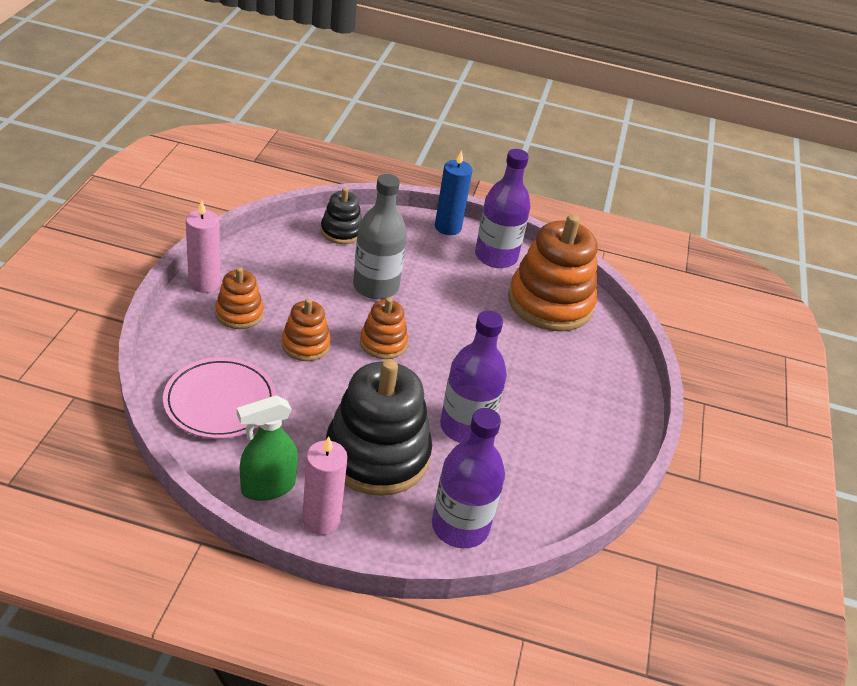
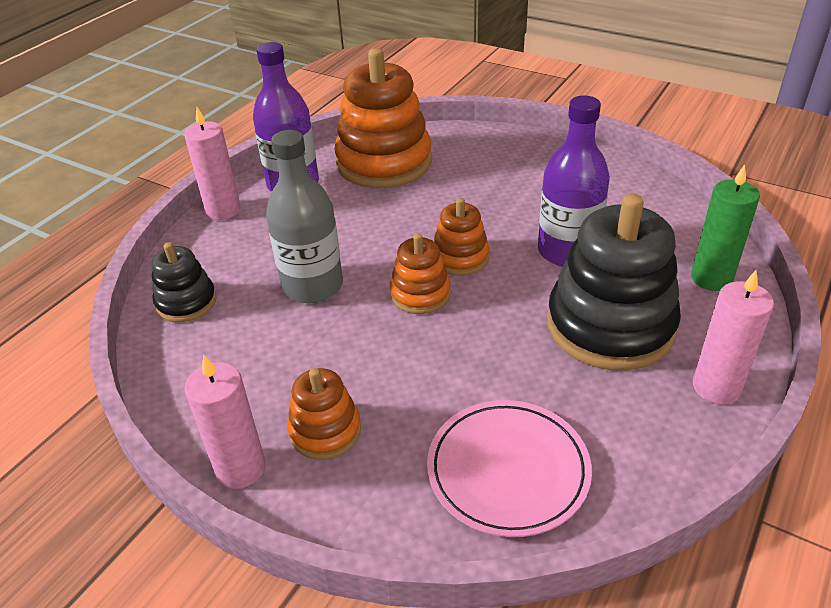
camera: 65 degrees left, 0 degrees up
green spray bottle [237,395,298,501] -> none
orange stacking toy [282,298,331,361] -> orange stacking toy moved to [434,198,489,276]
purple bottle [432,408,505,548] -> green candle [691,165,760,291]
blue candle [435,150,472,235] -> pink candle [184,107,240,220]

